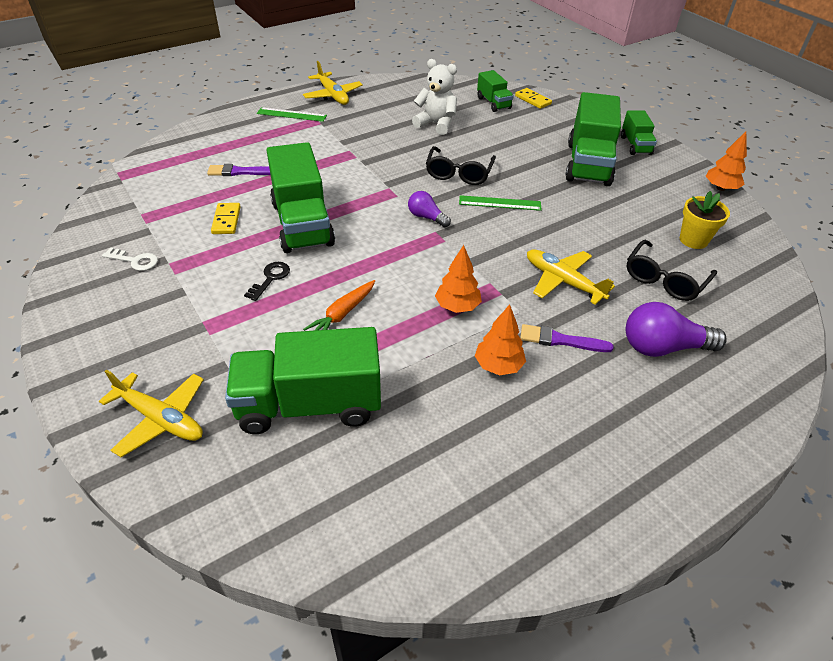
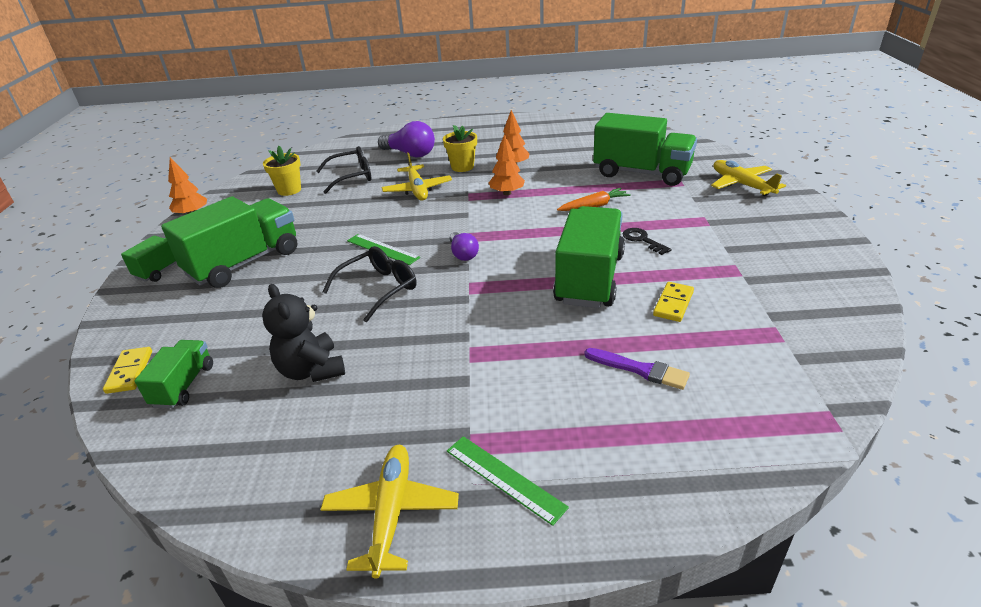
camera: 145 degrees left, 10 degrees down
white key [102,248,158,271] -> none
black key [244,262,290,301] -> black key turned 90 degrees clockwise [623,228,671,255]
white teddy bear [412,59,457,135] -> black teddy bear [262,284,345,382]
purple brush [520,324,614,352] -> yellow flower pot [443,125,477,172]

